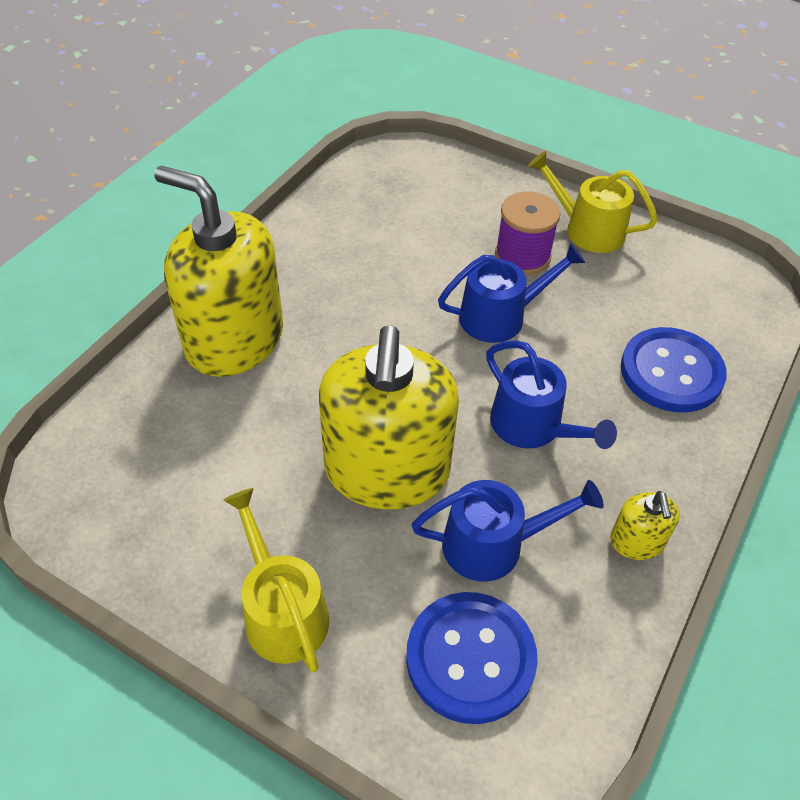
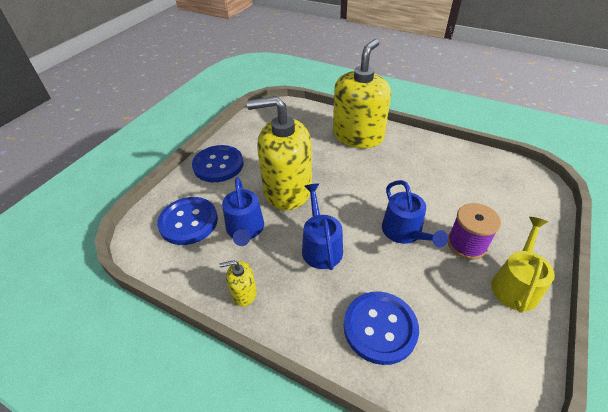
camera: 90 degrees right, 5 degrees down
yellow watering can [224,488,329,672] -> blue button [192,145,244,182]
blue watering can [486,340,617,449] -> blue watering can turned 120 degrees clockwise [302,183,343,270]

